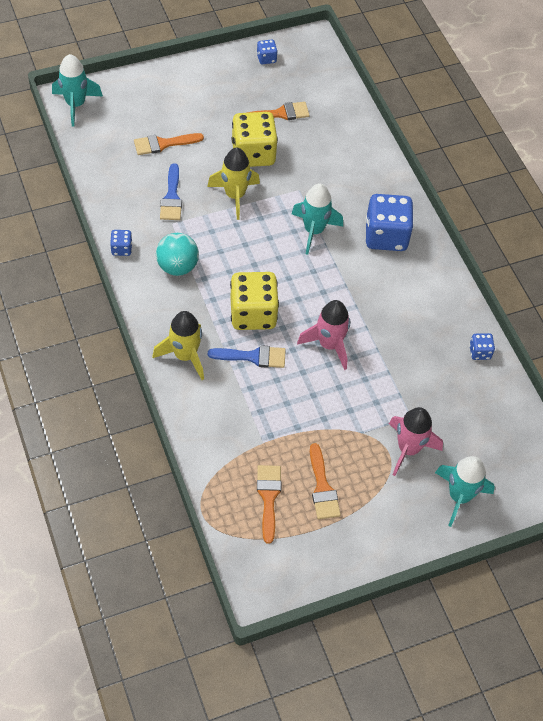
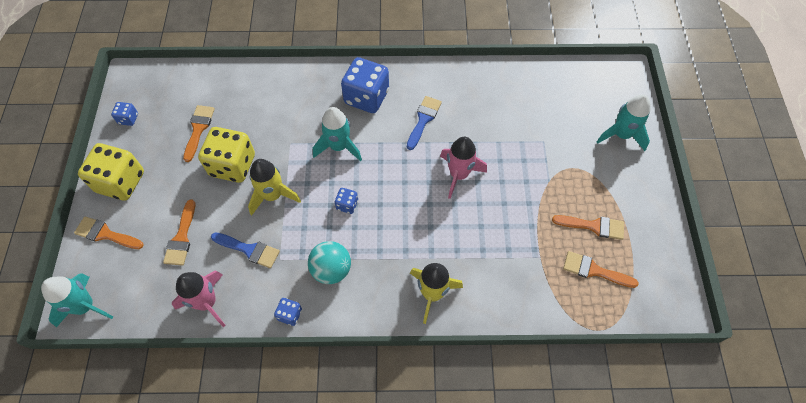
camera: 65 degrees left, 5 degrees up
blue brush [208,345,286,368] -> blue brush moved to [407,96,442,150]
yellow dice [230,272,279,330] -> yellow dice moved to [78,143,144,201]
pink rocket [389,407,443,476] -> pink rocket moved to [172,271,226,327]
blue dice [469,333,495,360] -> blue dice moved to [335,188,358,214]
none -> orange brush [74,216,144,249]

